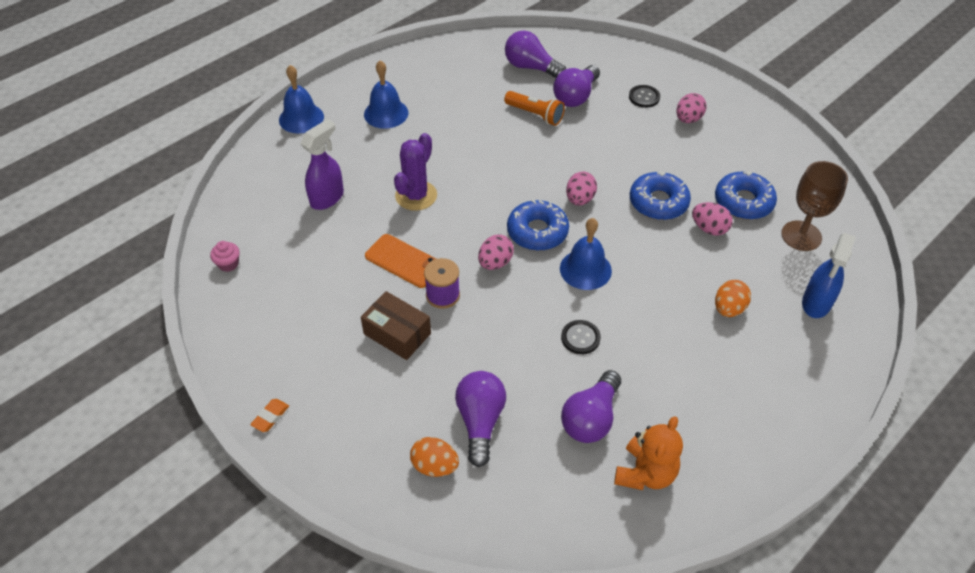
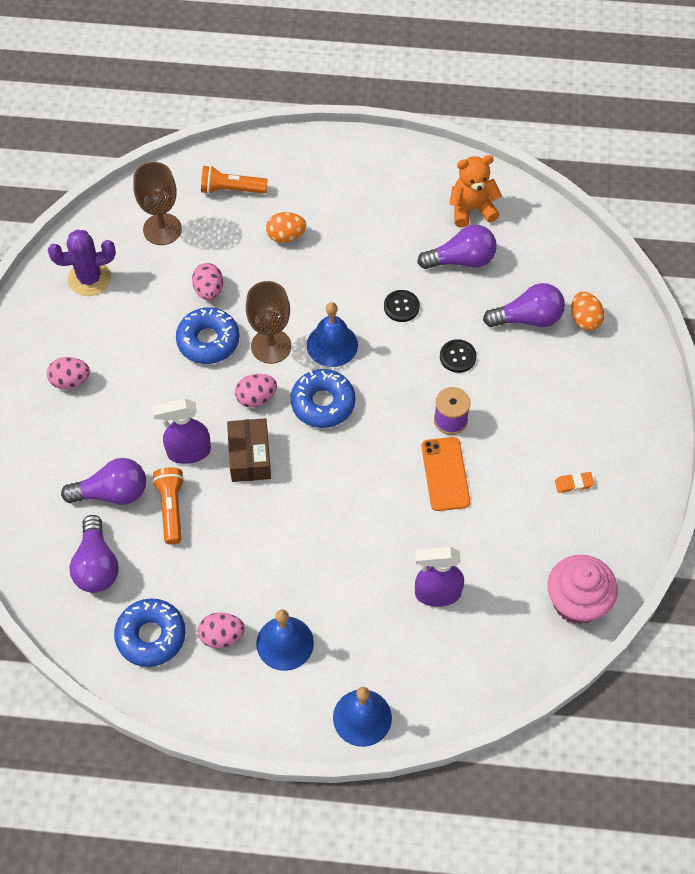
camera: 130 degrees left, 10 degrees up
pink cupcake [210,241,240,272] -> pink cupcake [547,555,618,625], size x2.20
orange eraser [250,399,289,432] -> orange eraser moved to [555,472,594,493]
brown box [361,291,431,360] -> brown box moved to [227,418,271,482]
purple cactus [394,133,437,211] -> purple cactus moved to [48,229,116,296]
purple light bulb [455,371,506,467] -> purple light bulb turned 150 degrees counterclockwise [483,283,565,327]
pink egg [478,234,514,270] -> pink egg moved to [198,613,245,648]
black button [629,85,660,108] -> black button moved to [440,339,477,373]
blue donut [715,171,777,220] -> blue donut moved to [114,599,186,667]
blue spray bottle [802,233,856,318] -> orange flashlight [201,165,268,194]
none -> purple spray bottle [152,398,211,464]
none -> brown goblet [246,281,291,364]

